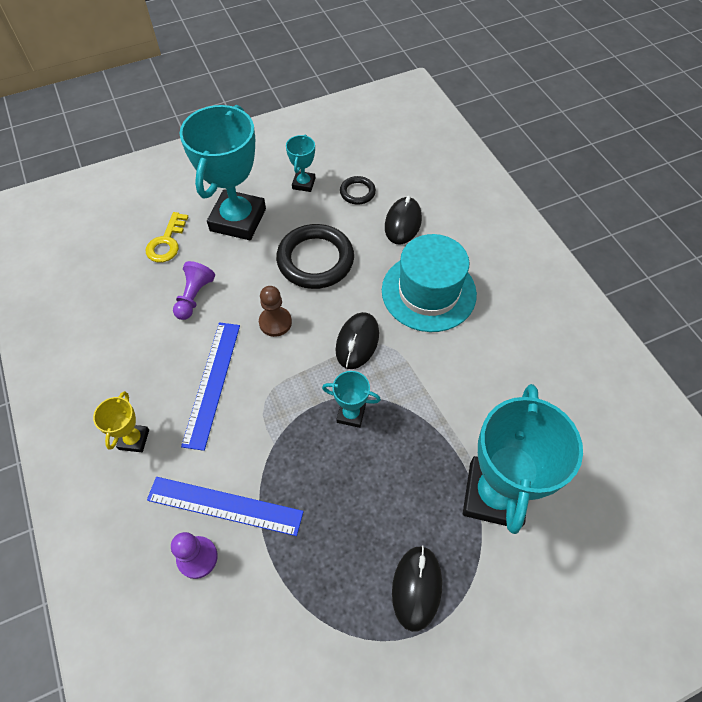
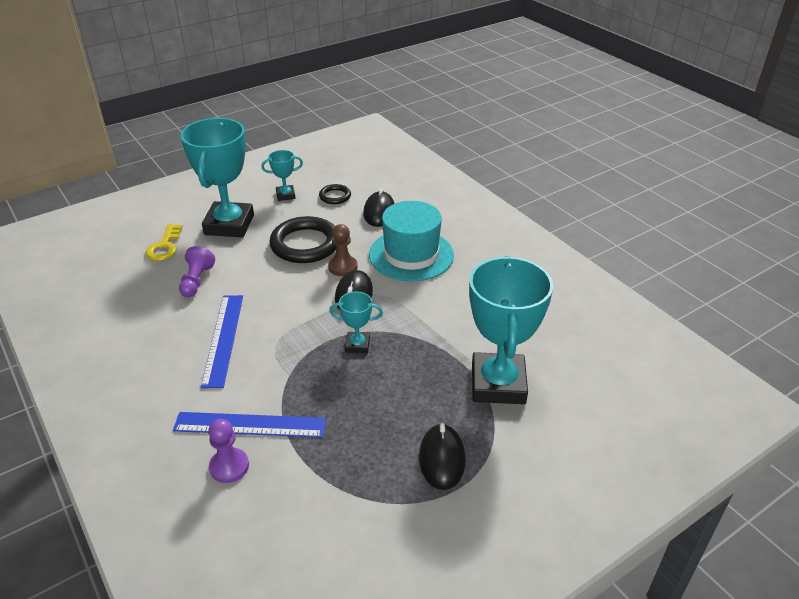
camera: 10 degrees left, 20 degrees down
yellow trophy [93,391,149,452] -> none
brown pawn [259,286,292,337] -> brown pawn moved to [328,224,358,276]
turquoise trophy [286,135,315,192] -> turquoise trophy turned 75 degrees clockwise [261,150,303,201]

